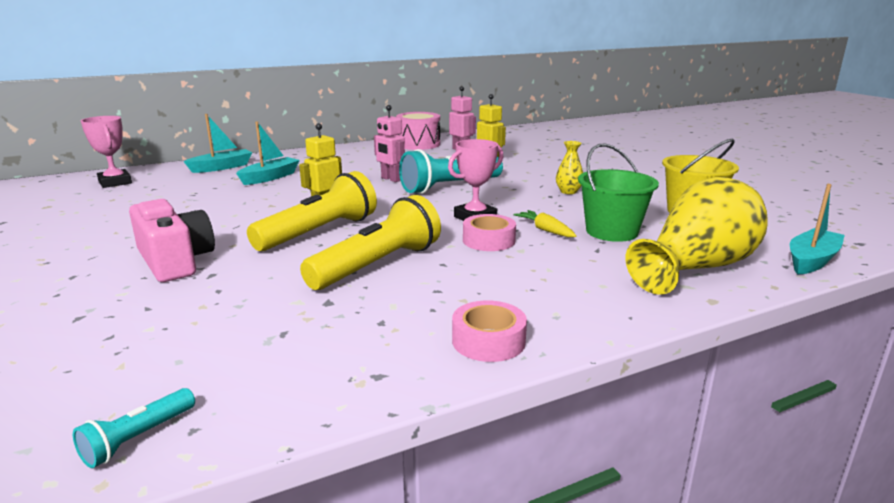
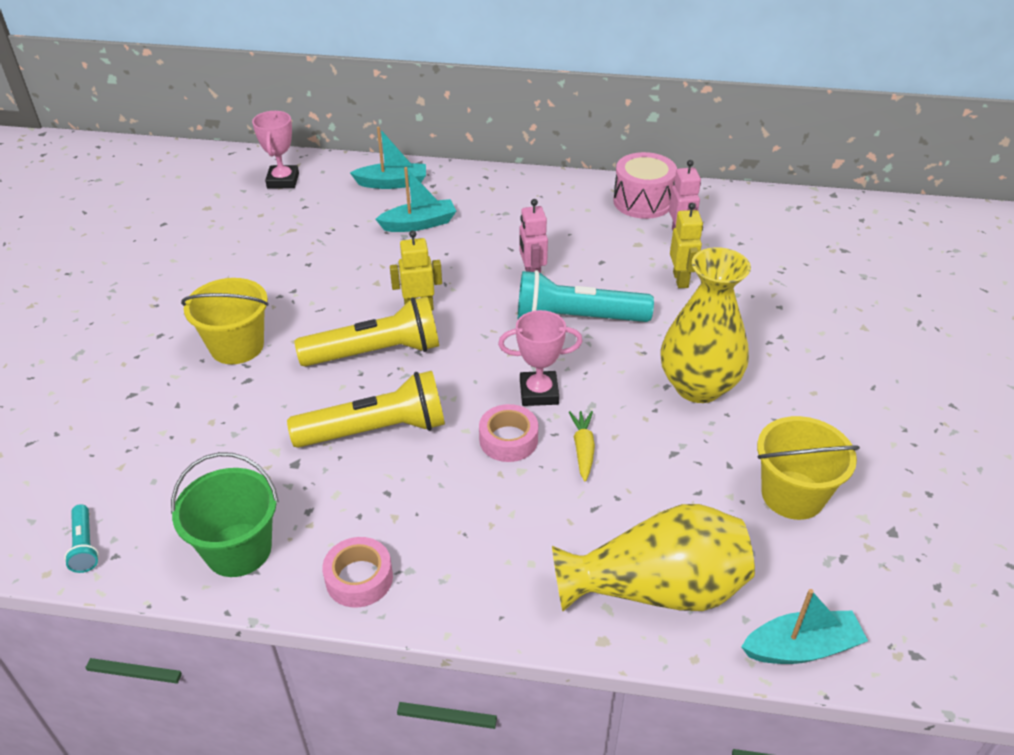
camera: 35 degrees right, 20 degrees up
turquoise flashlight [73,388,195,468] -> turquoise flashlight turned 90 degrees counterclockwise [64,504,99,573]
pink camera [129,199,215,282] -> yellow bucket [181,278,269,364]
yellow vase [556,141,583,194] -> yellow vase [661,247,751,403], size x2.33
green bucket [578,143,659,242] -> green bucket moved to [171,452,279,577]

